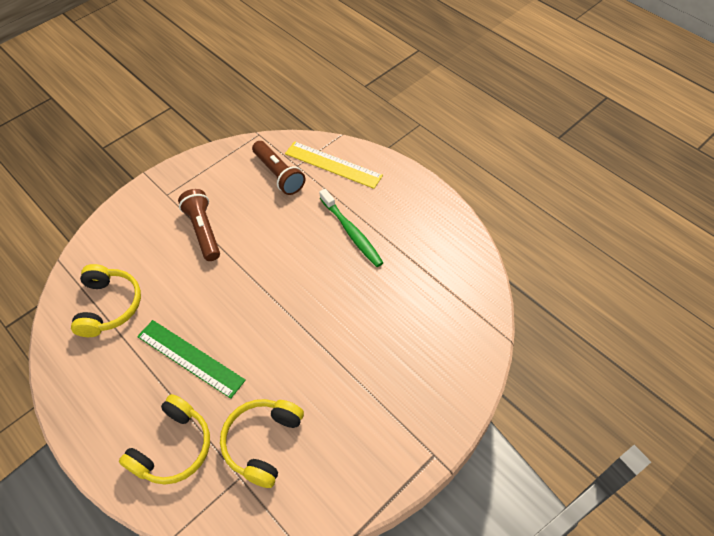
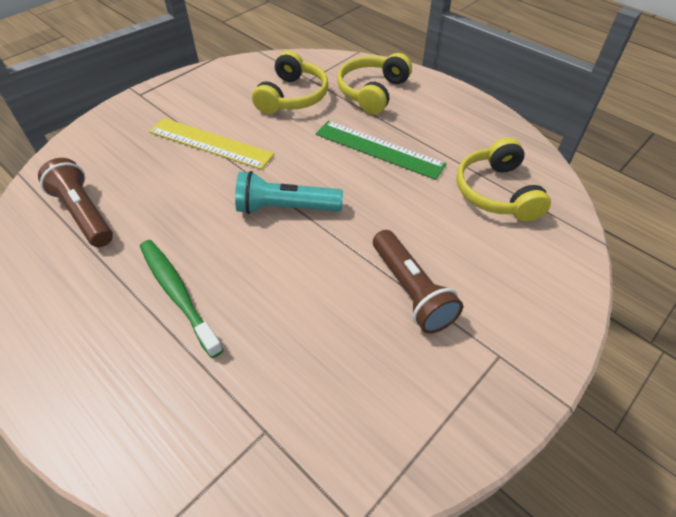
camera: 175 degrees right, 5 degrees down
brown flashlight [252,141,305,195] -> brown flashlight moved to [38,158,113,247]
yellow ruler [285,141,383,189] -> yellow ruler moved to [149,118,274,170]
none -> turquoise flashlight [235,171,343,214]

